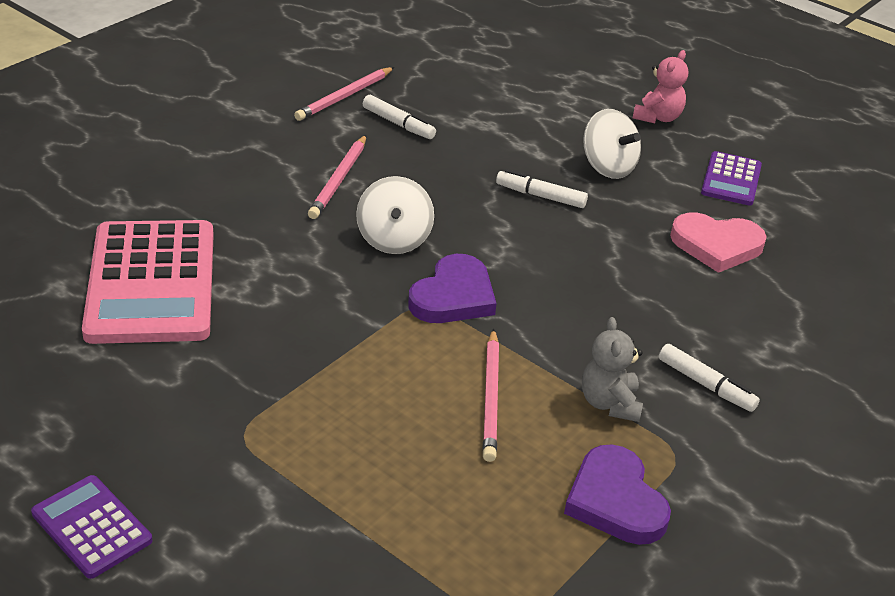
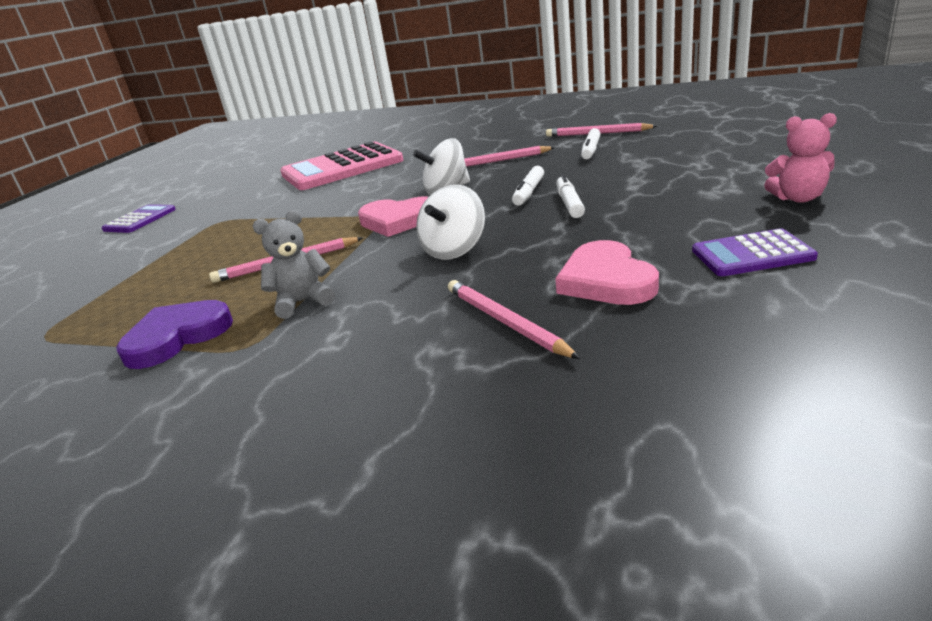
camera: 75 degrees right, 10 degrees down
purple heart [408,254,497,323] -> pink heart [358,197,428,237]
white spinning top [583,109,641,179] -> white spinning top moved to [416,185,485,260]
white marker [659,344,760,412] -> white marker moved to [512,166,544,206]
none -> pink pencil [448,280,580,359]

